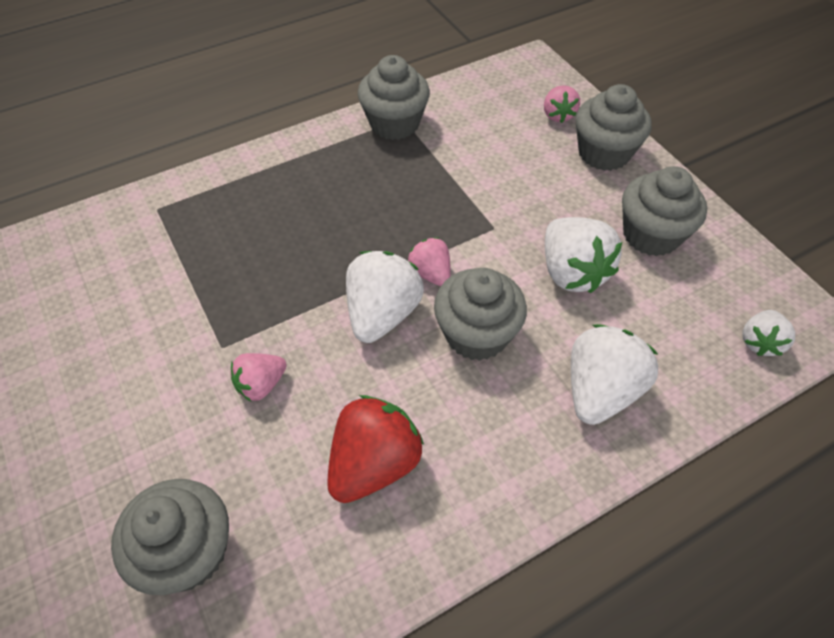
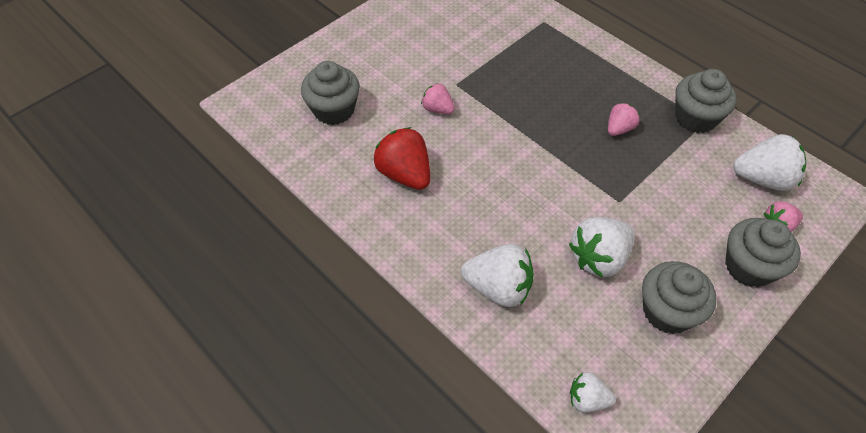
camera: 75 degrees right, 0 degrees up
red strawberry [327,395,424,503] -> red strawberry turned 150 degrees counterclockwise [374,127,430,190]
white strawberry [346,251,424,343] -> white strawberry moved to [733,134,806,191]
pink strawberry [408,238,451,286] -> pink strawberry moved to [608,103,640,136]
grey cupcake [434,268,527,361] -> none

